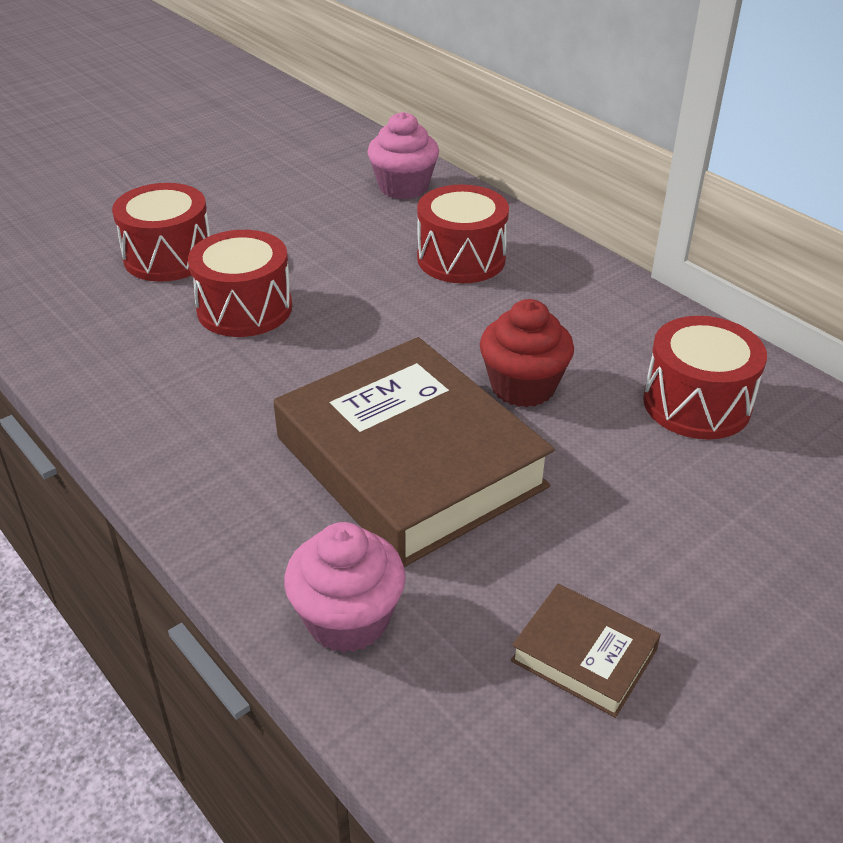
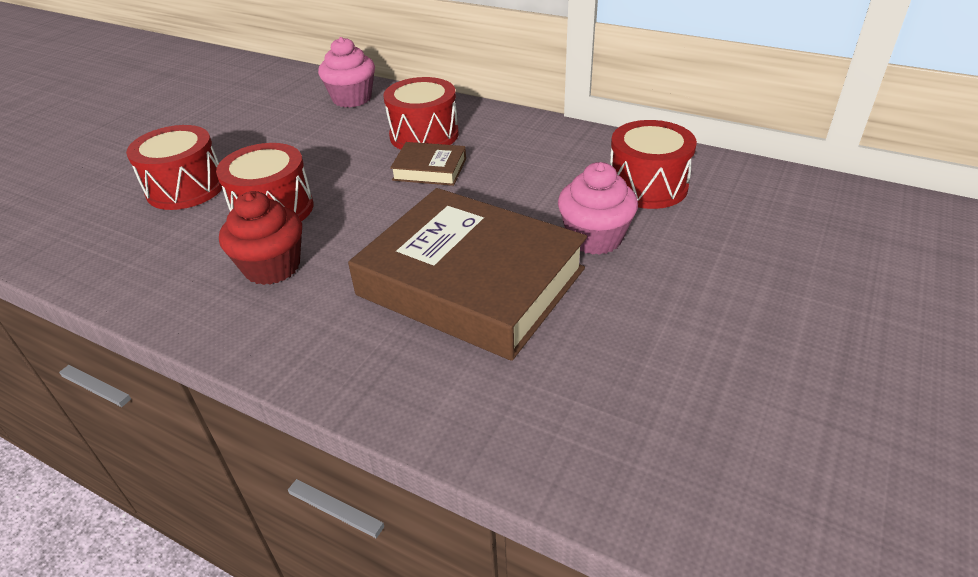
camera: 20 degrees left, 0 degrees up
pink cupcake [284,522,406,653] -> pink cupcake moved to [558,162,638,255]
red cupcake [480,299,574,407] -> red cupcake moved to [219,191,302,285]
brown book [511,584,661,718] -> brown book moved to [390,142,466,186]

